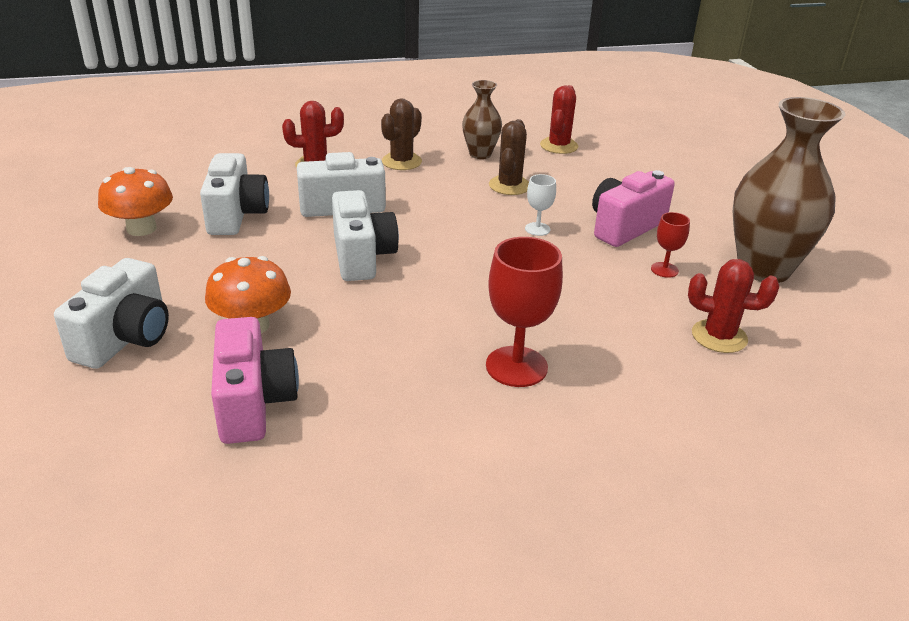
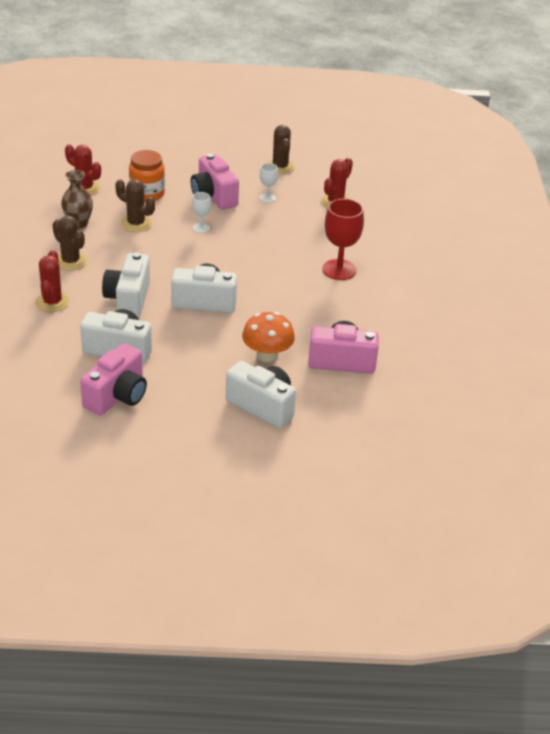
camera: 75 degrees left, 5 degrees up
orange mushroom [98,167,173,236] -> pink camera [80,343,147,416]
red goblet [651,212,690,278] -> white goblet [259,163,278,203]
brown vase [733,97,846,283] -> brown cactus [268,125,295,174]
none -> orange jar [129,150,165,202]

